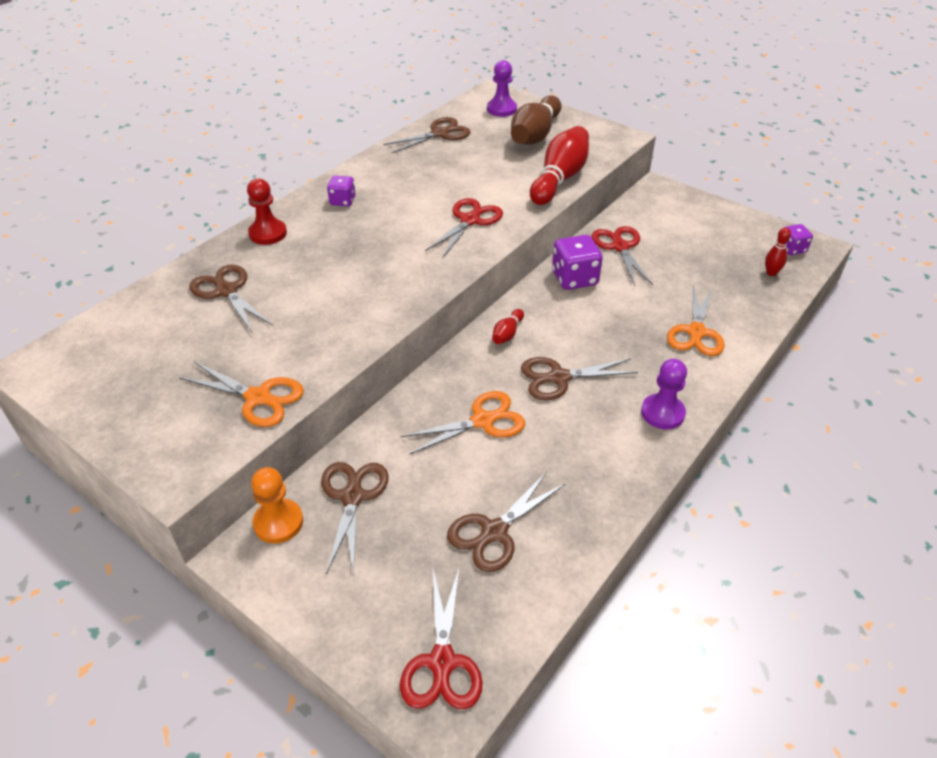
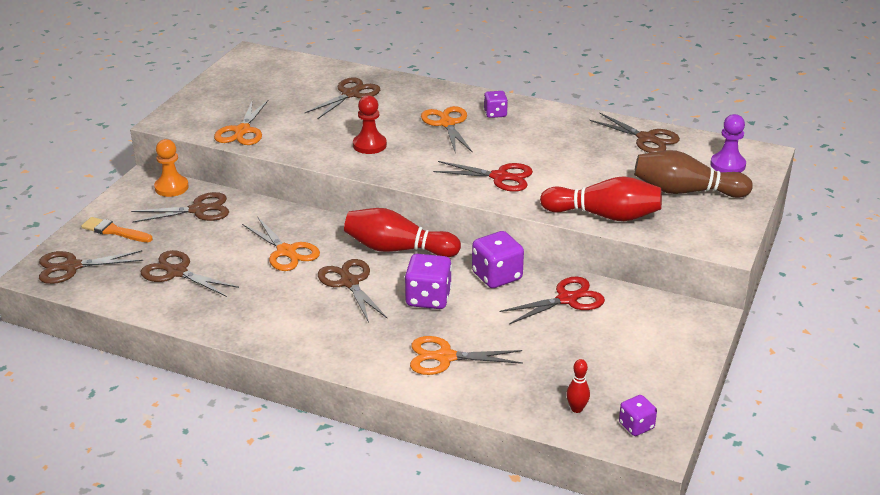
camera: 75 degrees right, 10 degrees down
red pawn [247,178,287,245] -> red pawn moved to [353,95,387,154]
red scissors [400,566,482,709] -> brown scissors [39,250,143,284]
red bowling pin [492,309,524,344] -> red bowling pin [344,208,461,257], size x2.19
purple pawn [641,359,687,429] -> none
none -> orange brush [81,217,153,242]
none -> purple dice [405,254,452,309]
none -> orange scissors [421,106,473,153]

